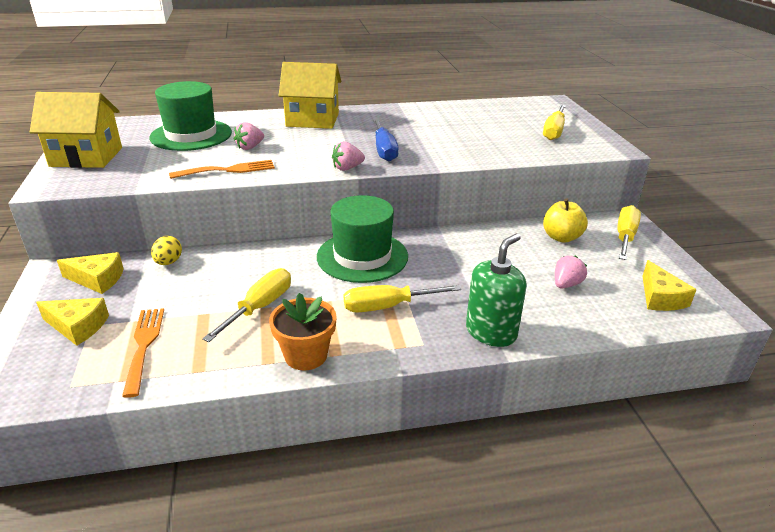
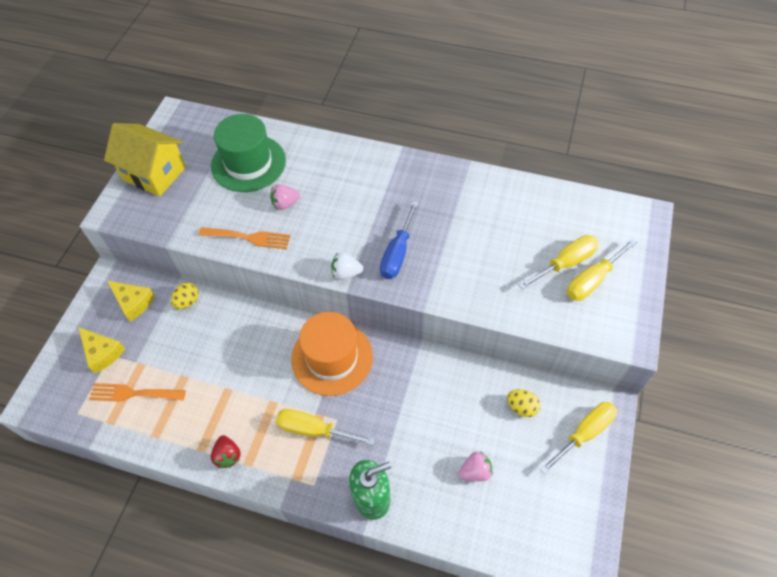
camera: 30 degrees right, 25 degrees up
orange fork [122,308,164,398] -> orange fork turned 105 degrees counterclockwise [89,383,186,402]
yellow screwdriver [202,268,291,342] -> yellow screwdriver moved to [518,235,599,290]
orange flower pot [269,293,337,370] -> red strawberry [211,435,241,468]
yellow house [279,62,341,129] -> none
green hat [317,195,408,283] -> orange hat [291,312,373,396]
pink strawberry [332,141,365,171] -> white strawberry [331,252,363,280]
yellow apple [543,199,588,243] -> yellow egg [507,389,540,417]
yellow cheese [642,260,697,311] -> none

